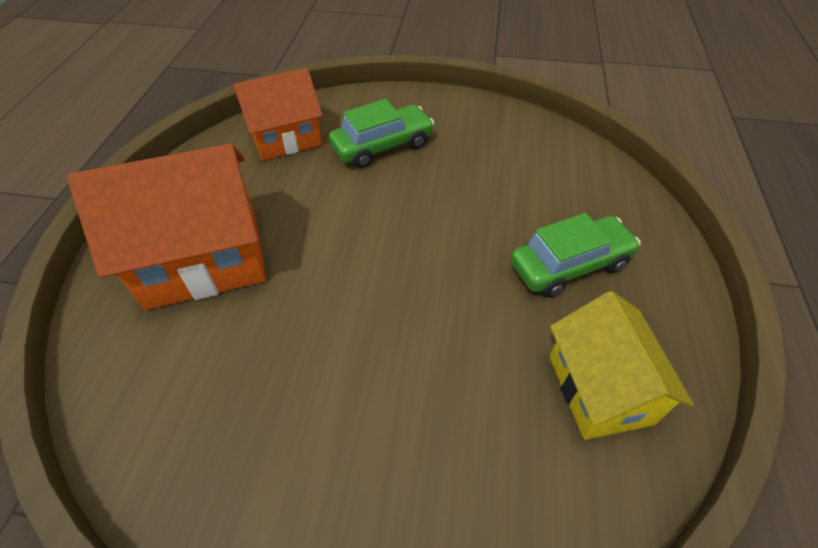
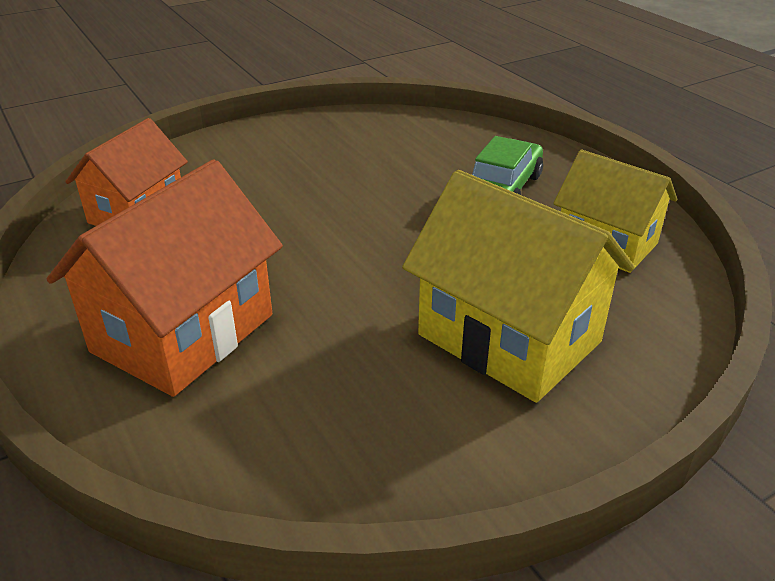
camera: 40 degrees left, 15 degrees down
green car [329,99,434,168] -> none
none -> yellow house [402,170,635,403]

